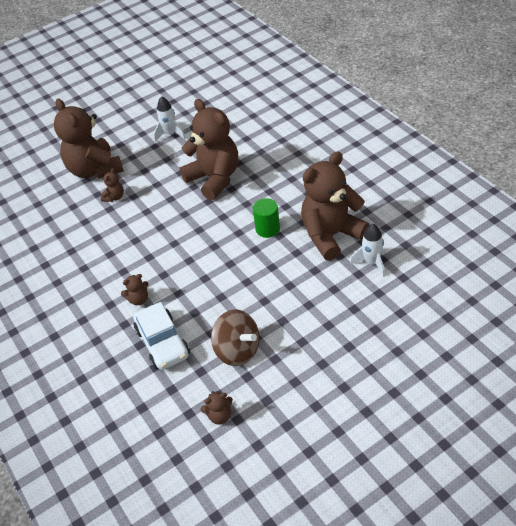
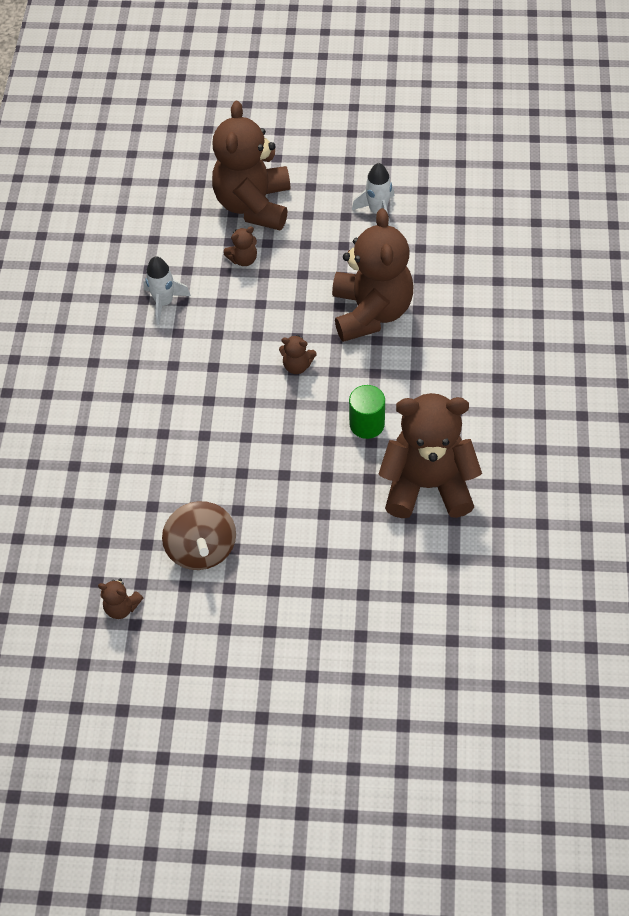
camera: 35 degrees right, 10 degrees up
brown teddy bear [121,274,148,305] -> brown teddy bear moved to [279,335,317,374]
white car [133,302,190,370] -> none
white rocket [350,224,385,277] -> white rocket moved to [143,256,191,325]

